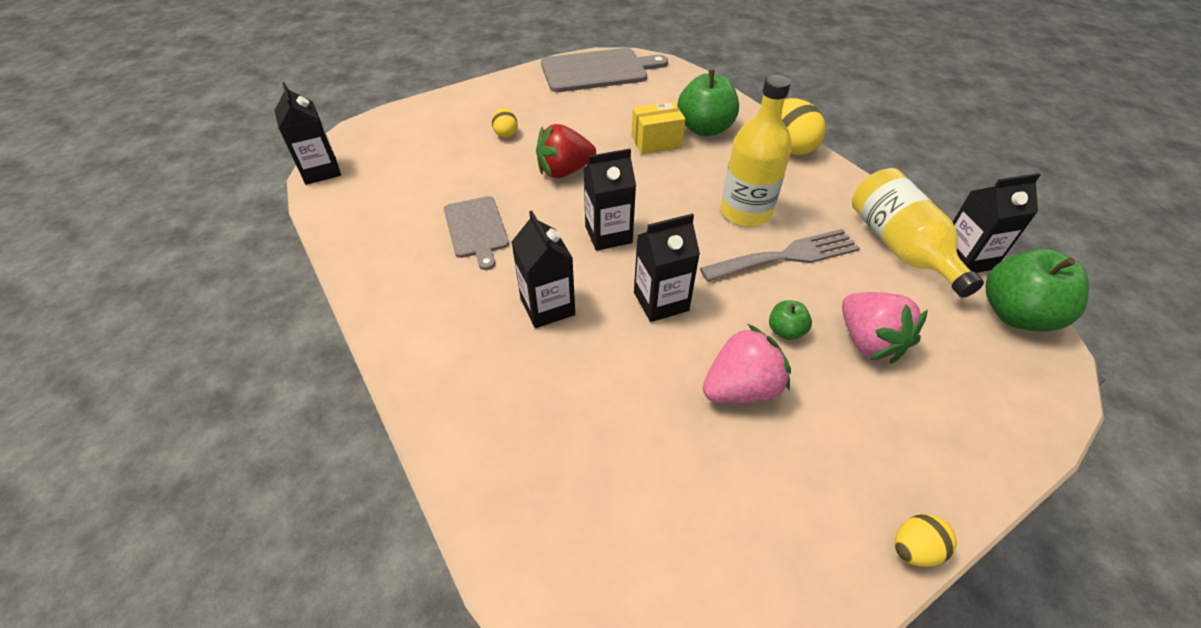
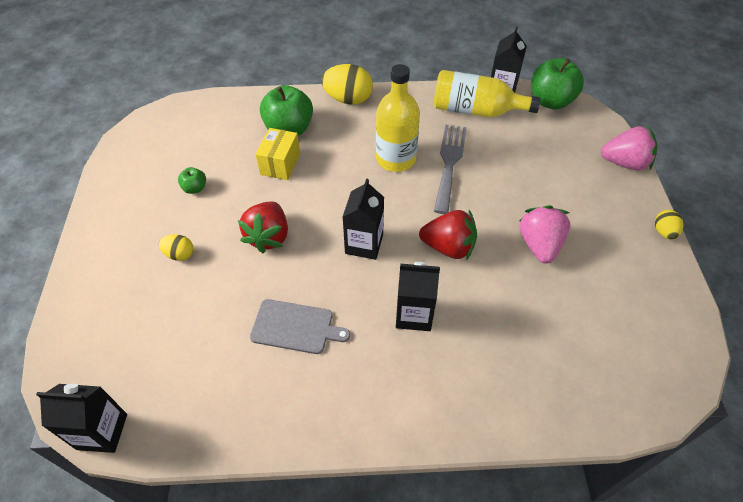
camera: 60 degrees left, 5 degrees up
grey cutting board [541,48,668,92] -> none
black carton [634,213,700,322] -> red strawberry [419,210,477,260]
green apple [769,300,812,340] -> green apple moved to [178,167,206,194]
pink strawberry [842,292,928,364] -> pink strawberry moved to [601,126,658,171]

